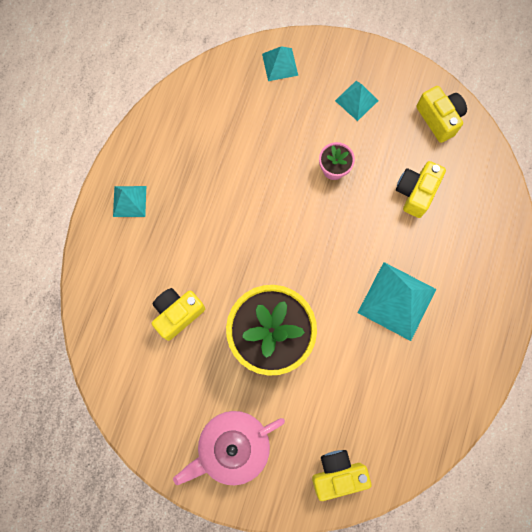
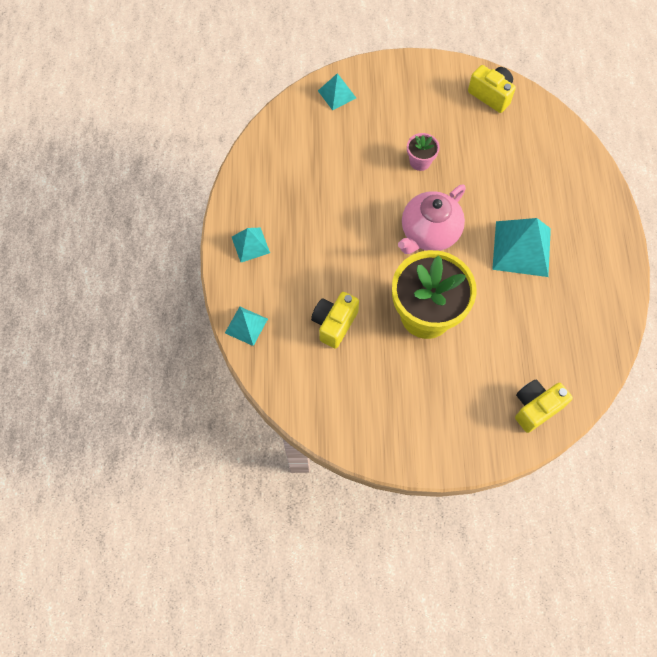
camera: 20 degrees left, 10 degrees down
pink teapot [173,411,285,485] -> pink teapot moved to [398,184,466,254]
turquoise pyramid [335,81,378,121] -> turquoise pyramid moved to [225,307,268,346]
yellow camera [396,161,446,218] -> none

